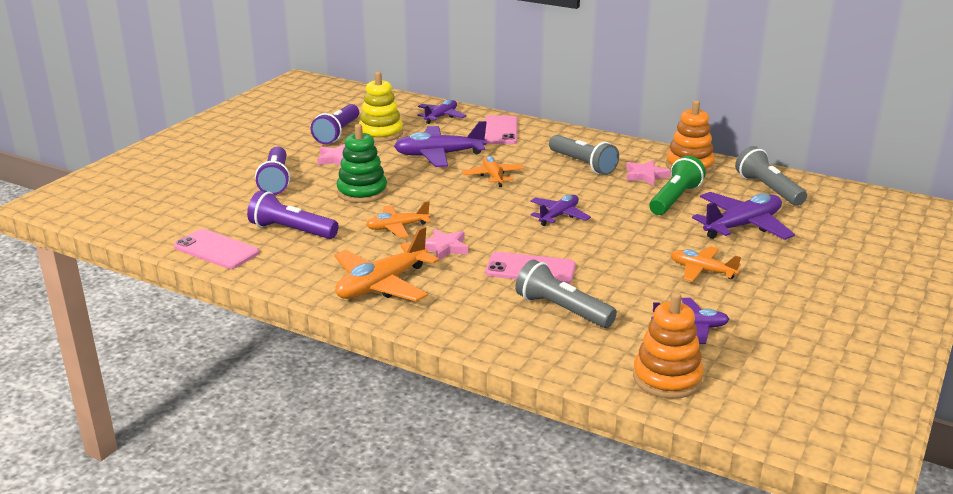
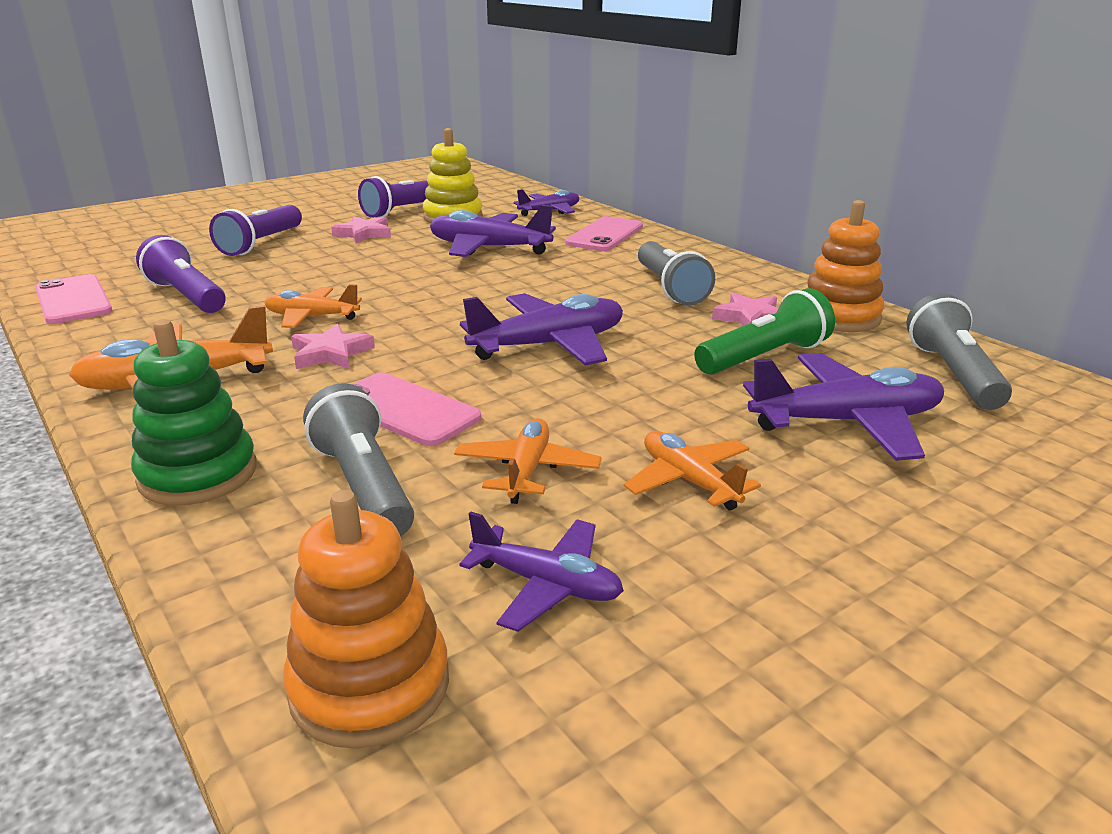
camera: 25 degrees right, 0 degrees up
green stacking toy [337,124,387,203] -> green stacking toy moved to [131,319,257,505]
orange plane [462,156,524,187] -> orange plane moved to [454,418,602,504]
purple plane [530,195,591,226] -> purple plane [460,293,623,366], size x1.63

